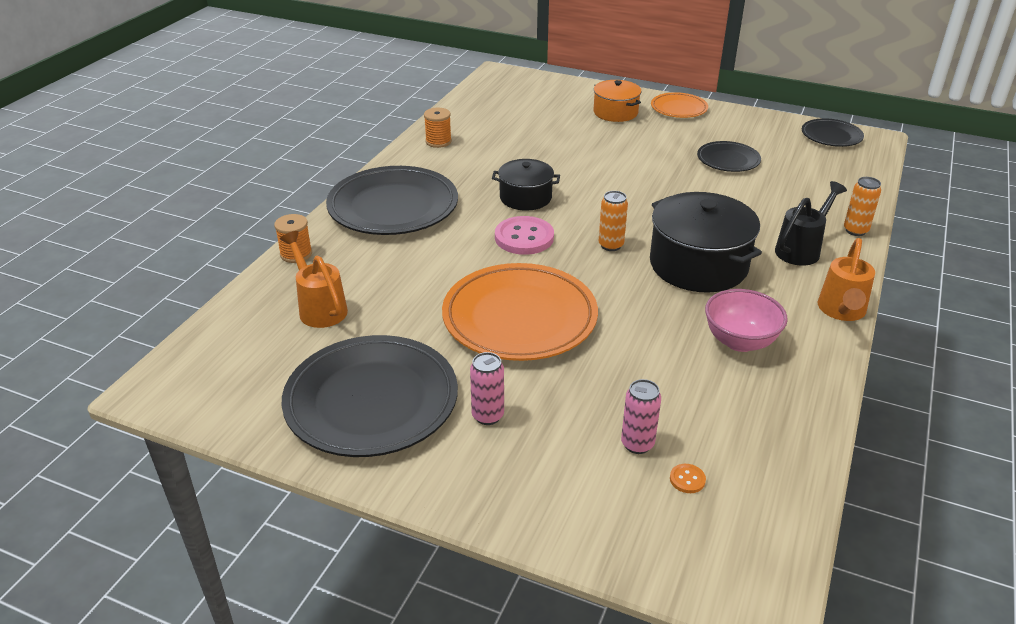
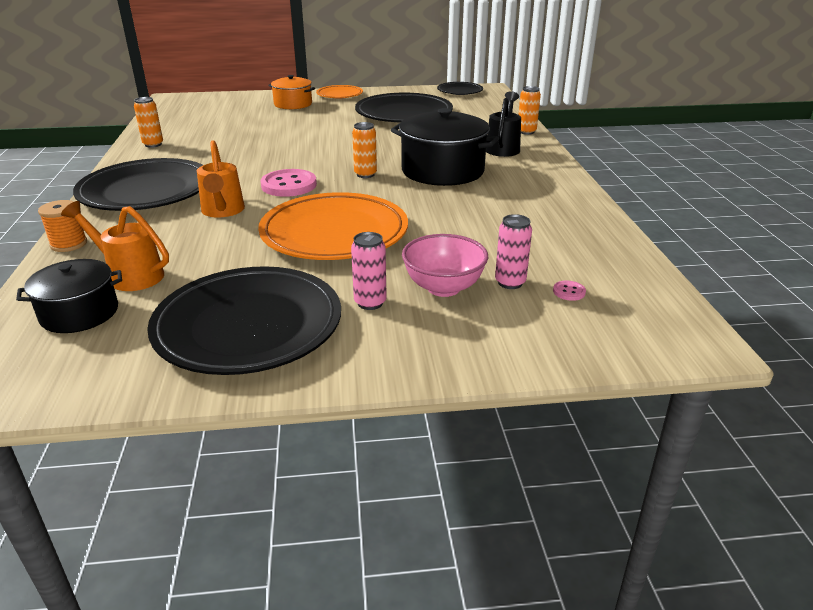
camera: 30 degrees left, 5 degrees down
orange spool [424,108,452,148] -> orange can [134,97,163,148]
black pot [492,159,560,211] -> black pot moved to [16,259,122,333]
orange button [670,464,706,493] -> pink button [553,281,586,301]
black plate [697,141,761,172] -> black plate [355,93,453,123], size x1.92
pink bowl [705,289,788,352] -> pink bowl moved to [402,234,488,297]
orange watering can [818,238,875,321] -> orange watering can moved to [197,140,245,218]

